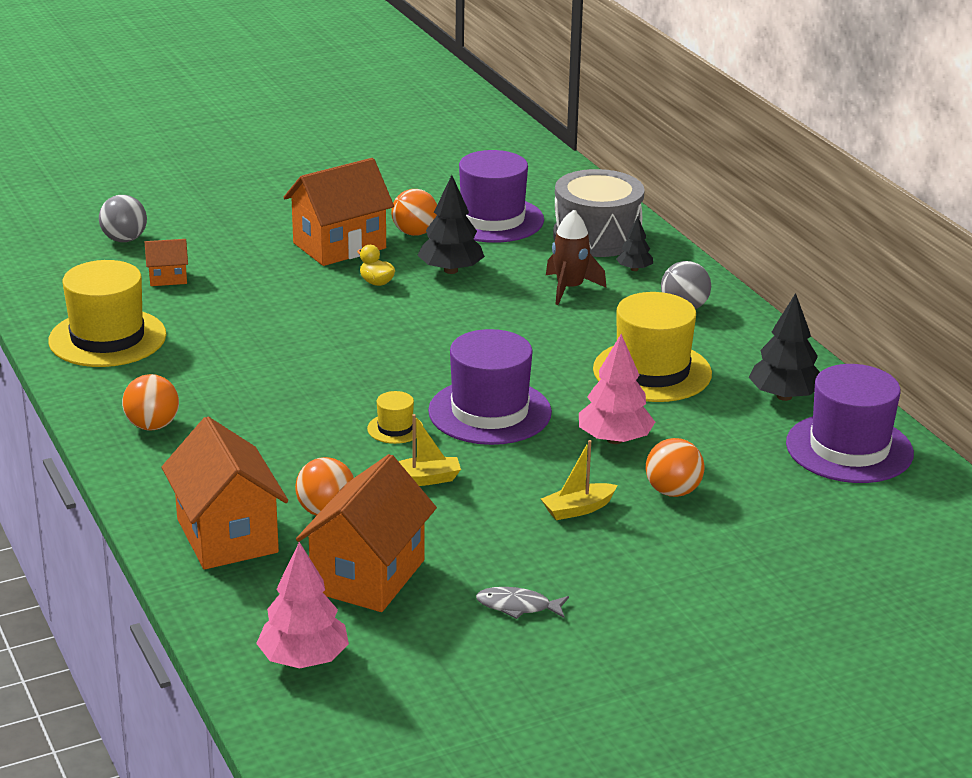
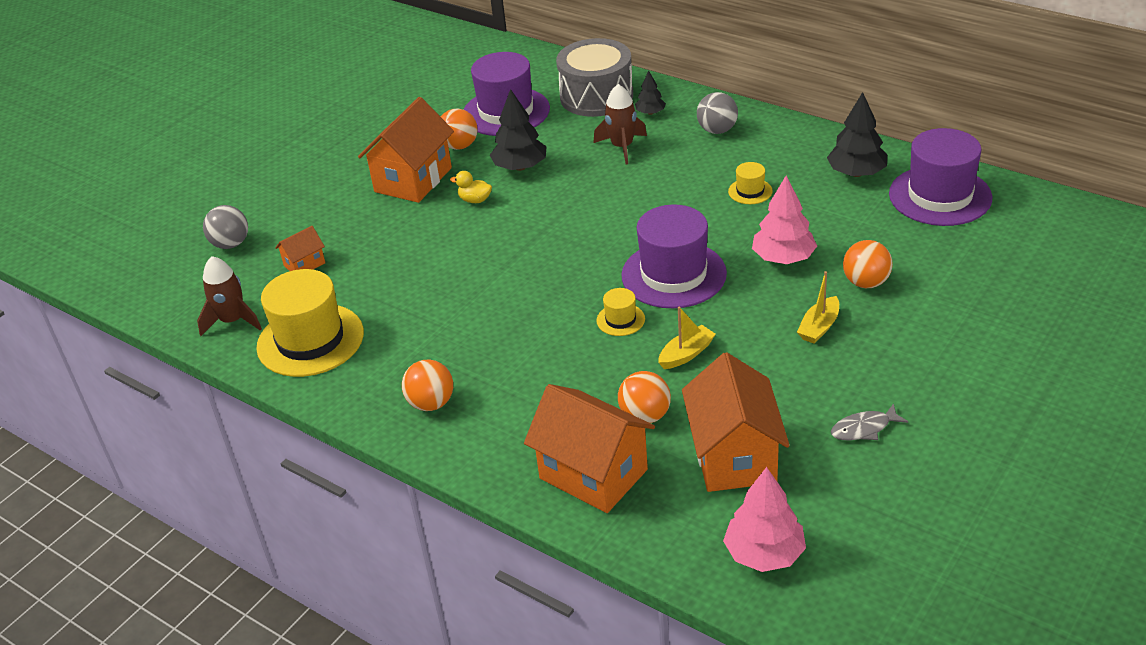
camera: 25 degrees left, 10 degrees up
yellow hat [593,292,712,402] -> yellow hat [728,162,773,204], size x0.45
none -> brown rocket [197,256,262,336]

